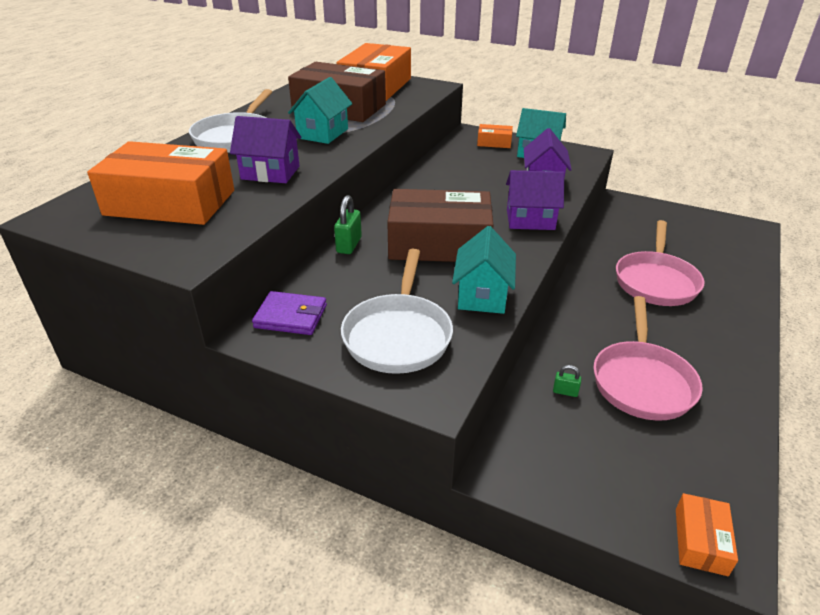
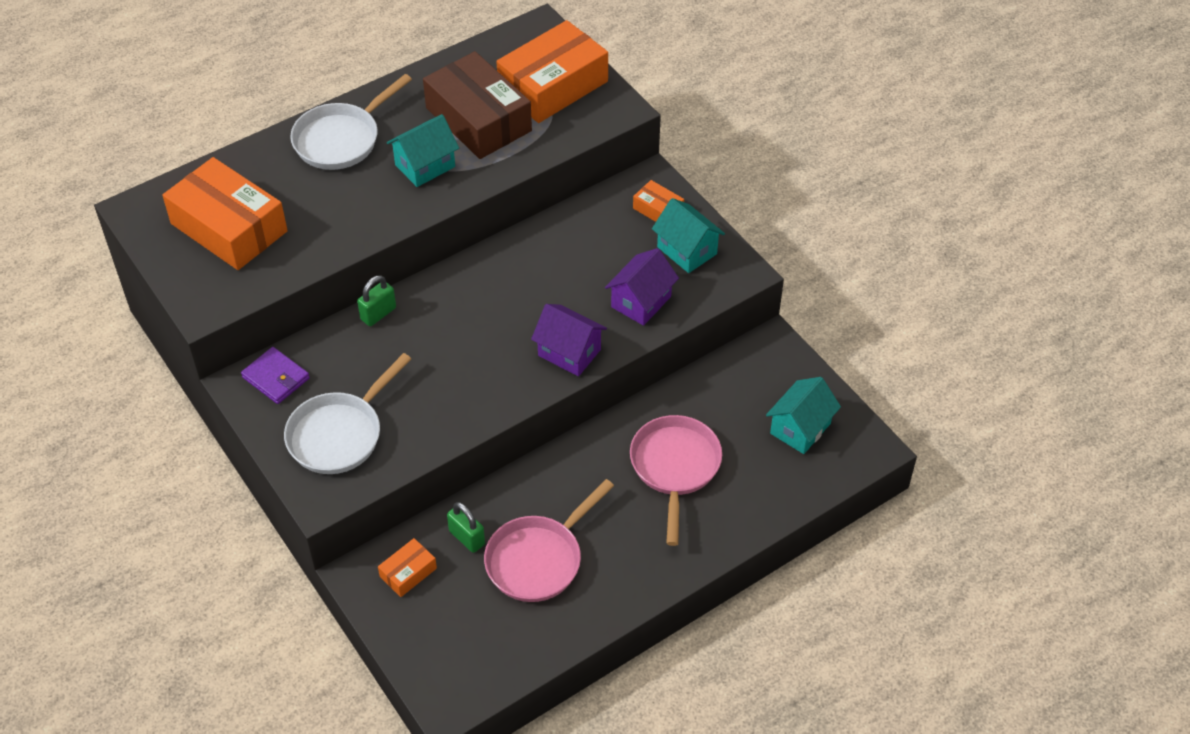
camera: 30 degrees right, 15 degrees up
purple house [230,116,301,183] -> none
brown box [387,189,493,262] -> none
turquoise house [452,226,516,314] -> turquoise house moved to [766,377,841,454]
green padlock [553,365,581,397] -> green padlock [447,502,485,553], size x1.74
pink pan [616,220,704,306] -> pink pan turned 135 degrees clockwise [630,415,722,546]
orange box [676,493,738,576] -> orange box moved to [378,538,437,597]

